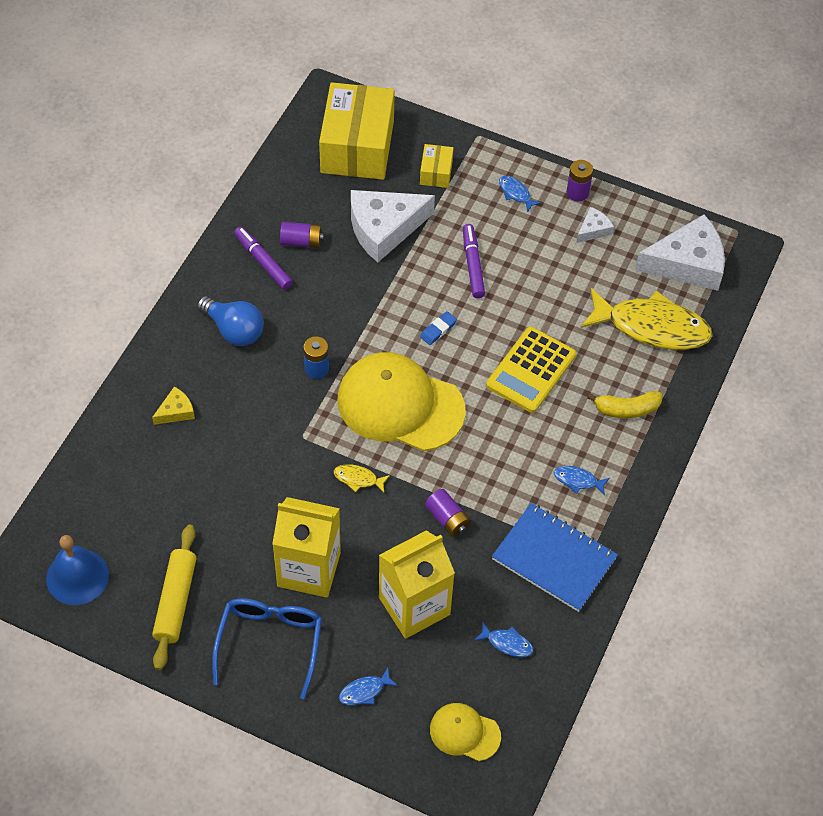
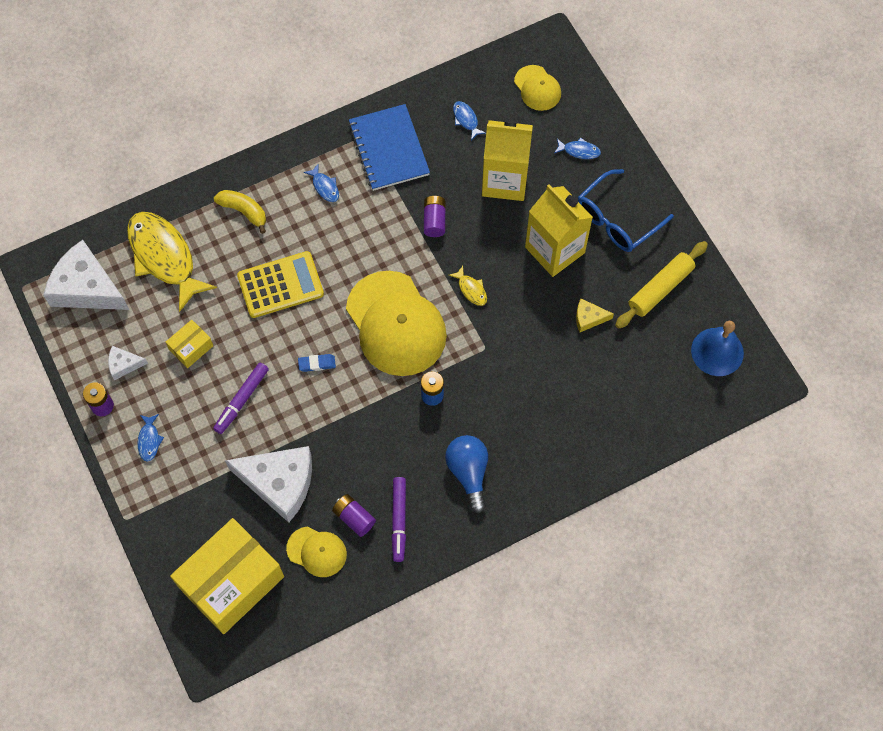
camera: 140 degrees left, 10 degrees up
yellow cheese [152,387,195,425] -> yellow cheese moved to [576,299,614,332]
yellow box [420,144,453,188] -> yellow box moved to [166,320,213,368]
none -> yellow cap [286,527,347,577]

